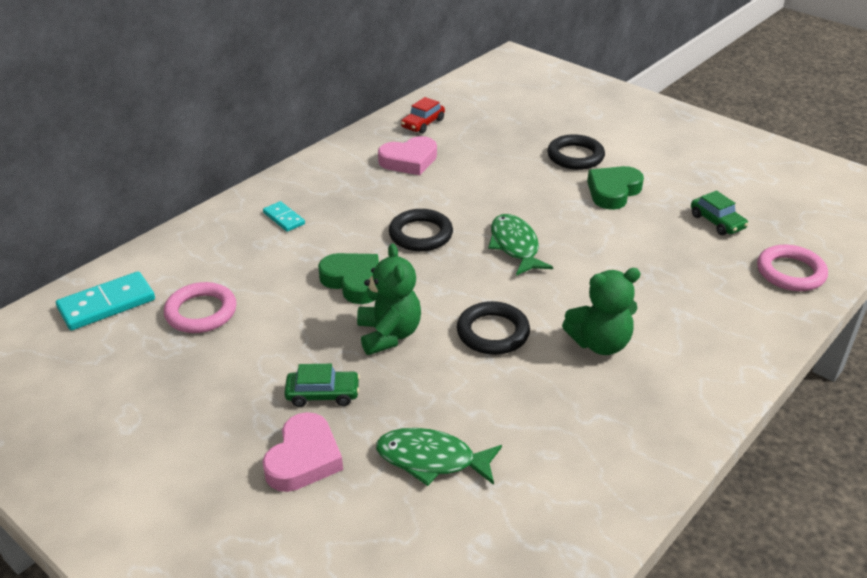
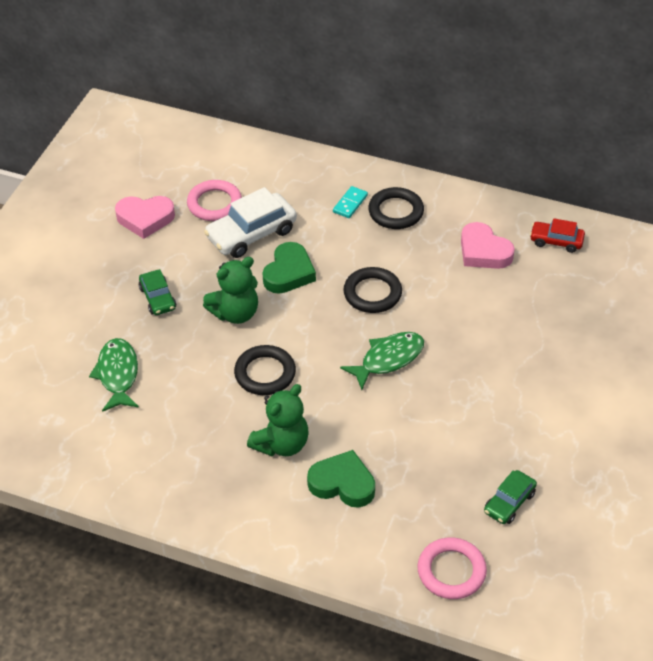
camera: 70 degrees right, 10 degrees up
turquoise domino [56,271,155,330] -> none
pink heart [262,412,343,492] -> pink heart moved to [115,196,175,239]
black ring [547,134,605,170] -> black ring moved to [368,187,424,229]
green teddy bear [562,268,641,355] -> green teddy bear turned 105 degrees counterclockwise [247,384,308,456]
green heart [587,166,644,210] -> green heart moved to [307,450,375,508]
none -> white car [204,187,297,258]

